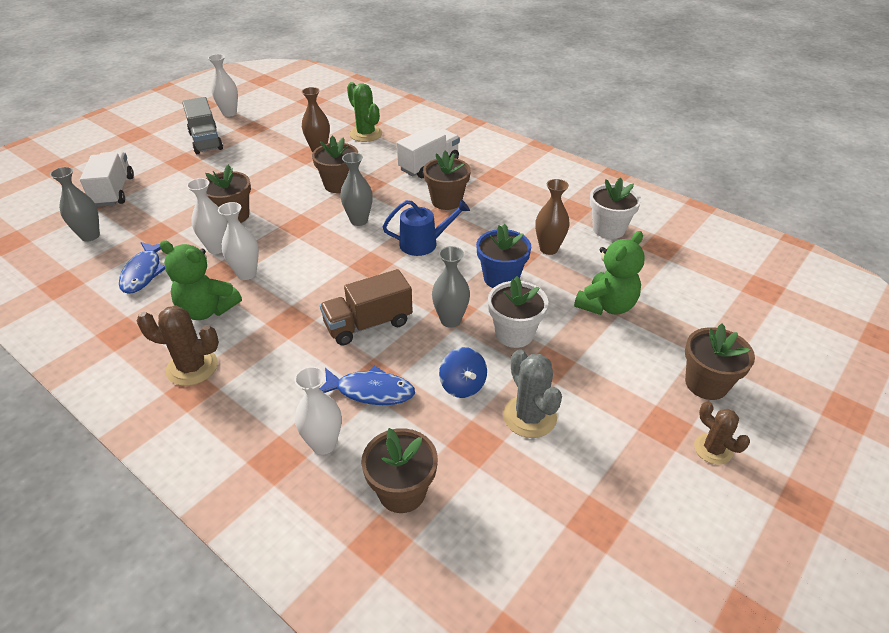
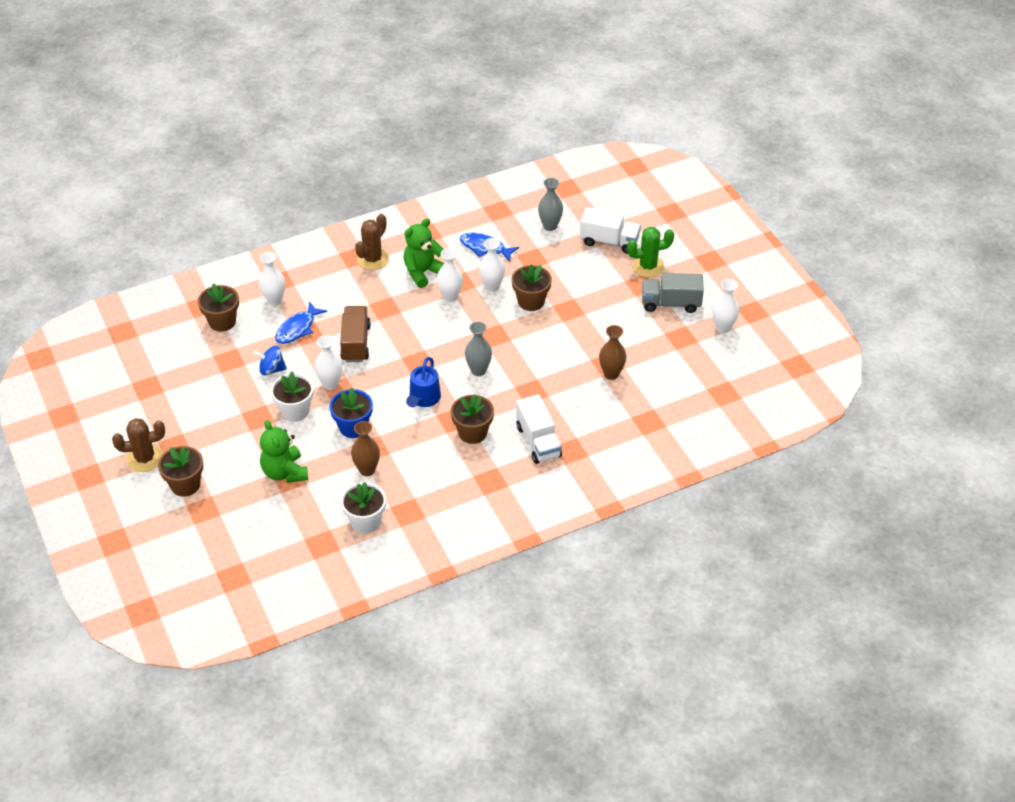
camera: 115 degrees right, 5 degrees up
brown flower pot [312,136,358,193] -> none
green cactus [347,82,382,142] -> green cactus moved to [627,227,674,277]
grey vase [432,246,470,328] -> white vase [315,335,342,390]
grey cactus [503,349,562,438] -> none
brown cactus [694,401,750,465] -> brown cactus [112,418,165,472], size x1.52

